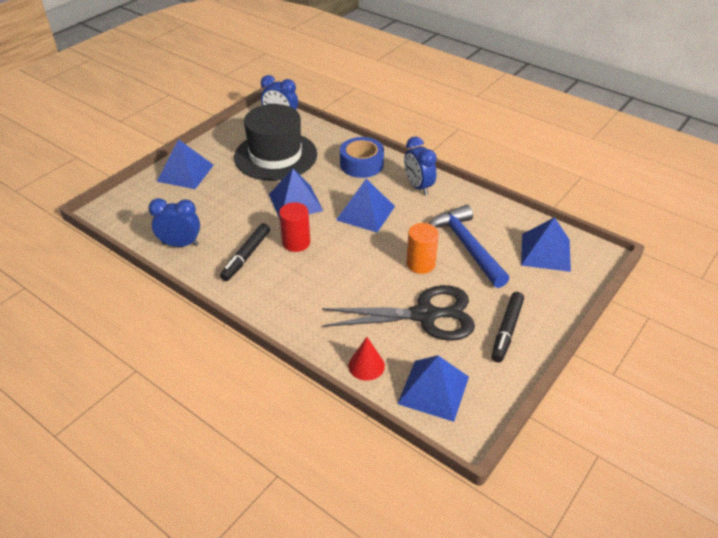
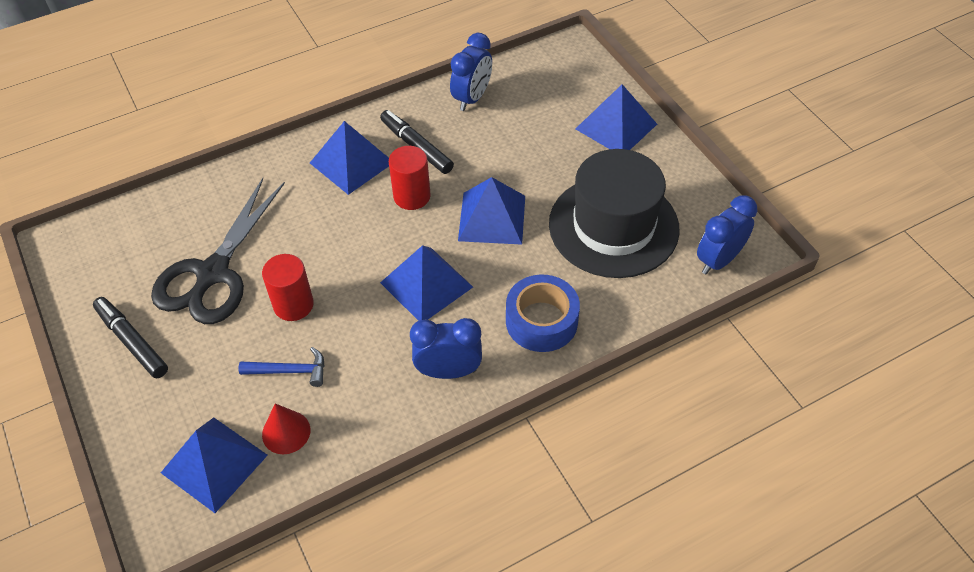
camera: 115 degrees right, 10 degrees up
red cone [348,337,385,381] -> red cone moved to [262,404,310,454]
blue pyramid [397,355,469,422] -> blue pyramid moved to [310,121,389,195]
orange cylinder [406,223,439,274] -> red cylinder [262,254,314,321]
blue hammer [429,205,510,288] -> blue hammer [239,347,324,387], size x0.52

